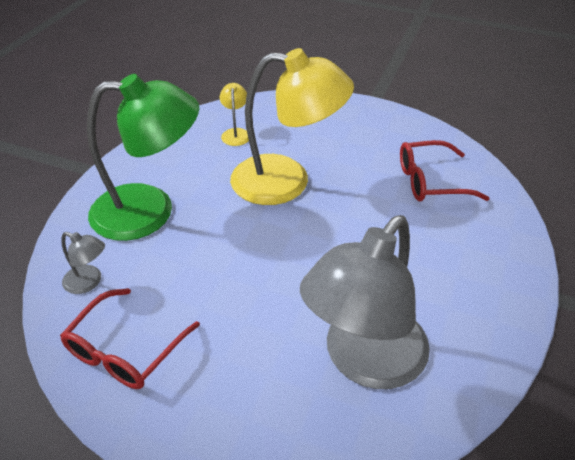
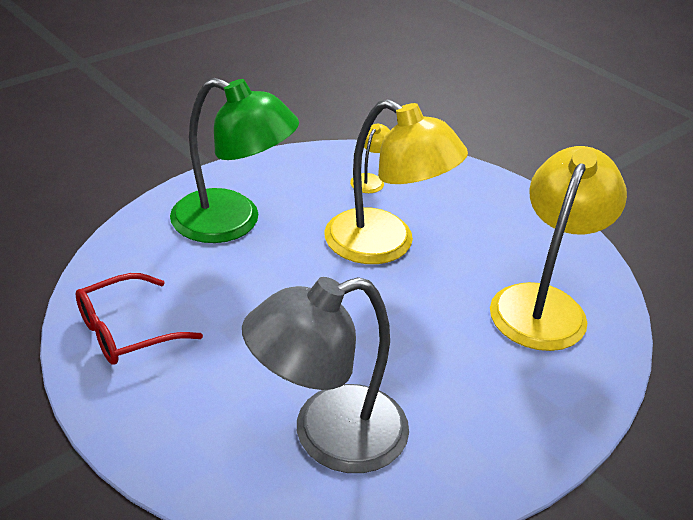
camera: 25 degrees right, 5 degrees down
grey lamp [61,232,105,294] -> none
red glasses [400,140,490,201] -> yellow lamp [490,146,627,351]

